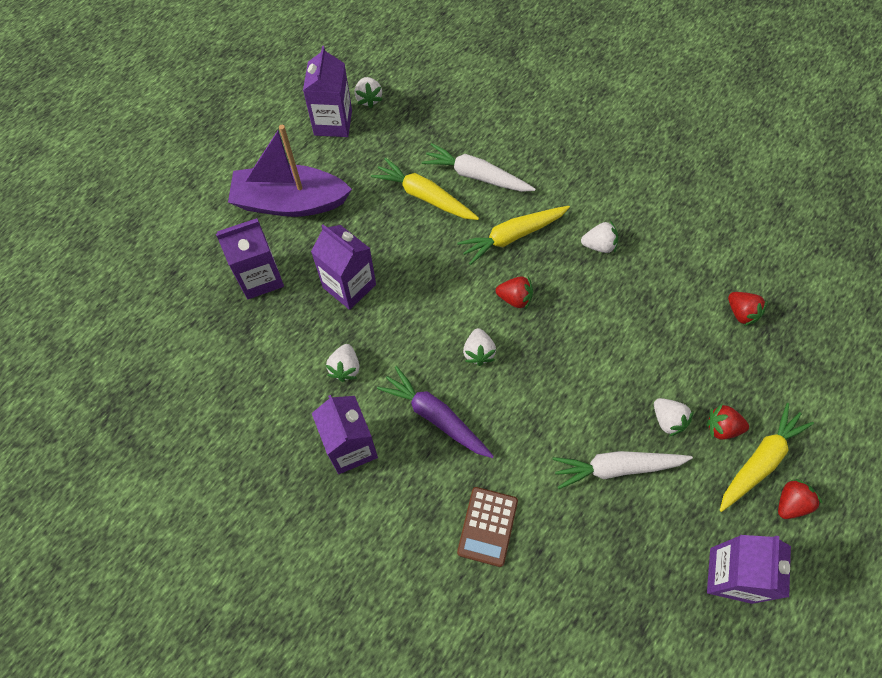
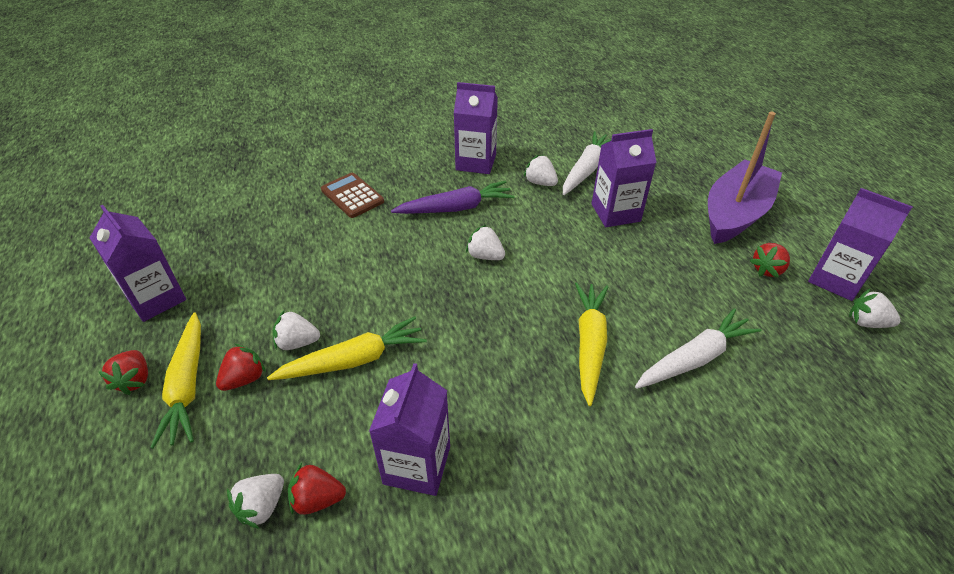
camera: 125 degrees right, 20 degrees down
purple carton [216,218,284,299] -> purple carton moved to [369,363,450,496]
yellow carrot [371,157,479,220] -> yellow carrot moved to [267,316,427,380]
red strawberry [496,276,533,309] -> red strawberry moved to [750,243,790,278]
white carrot [553,451,693,489] -> white carrot moved to [563,131,611,195]
white strawberry [581,220,618,253] -> white strawberry moved to [227,474,284,529]

